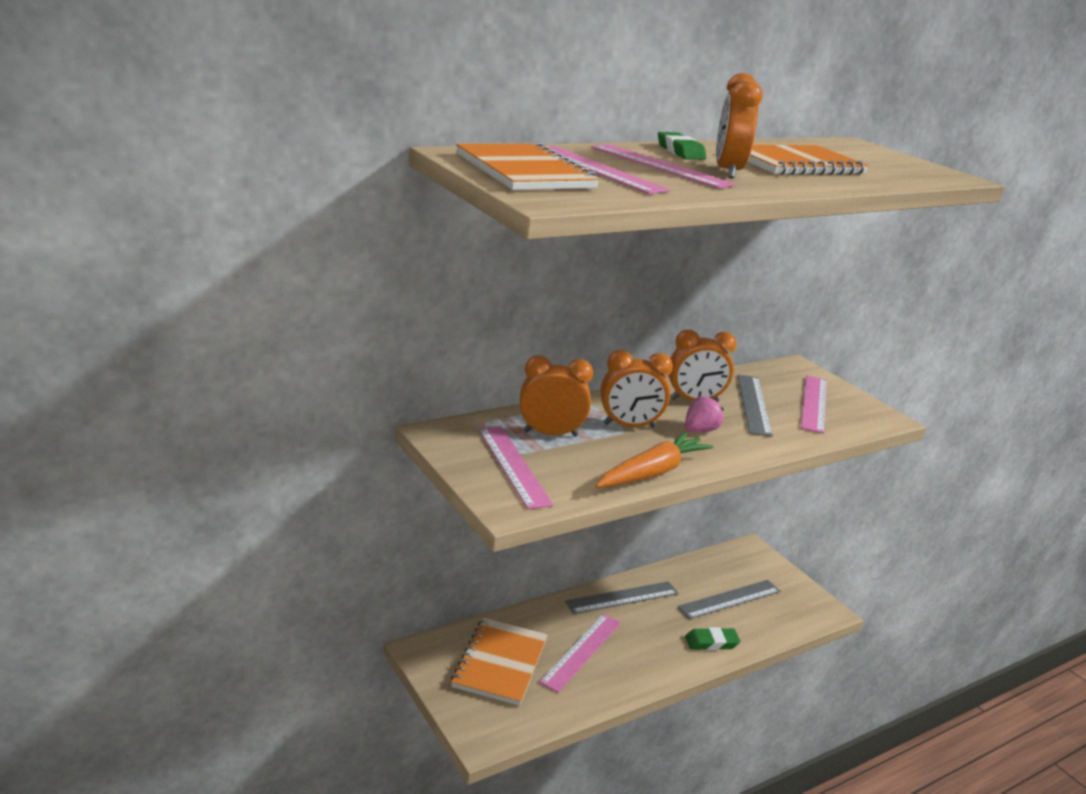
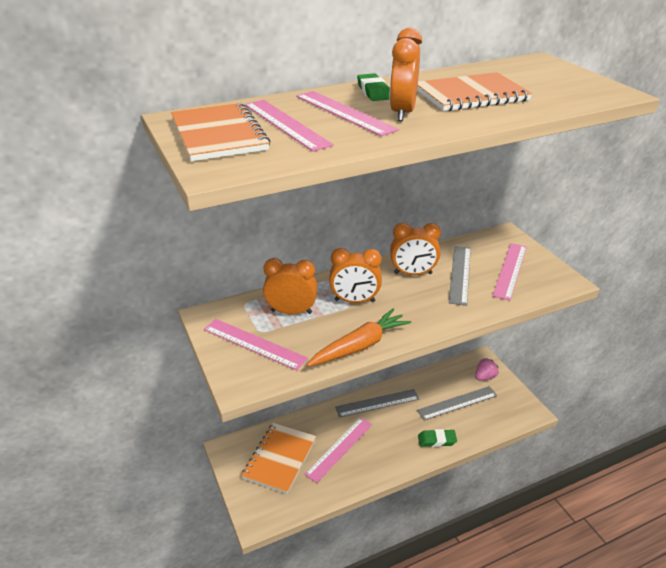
camera: 10 degrees right, 10 degrees up
pink ruler [478,426,554,509] -> pink ruler turned 45 degrees counterclockwise [204,319,308,370]
pink strawberry [685,396,724,432] -> pink strawberry moved to [475,358,498,381]

